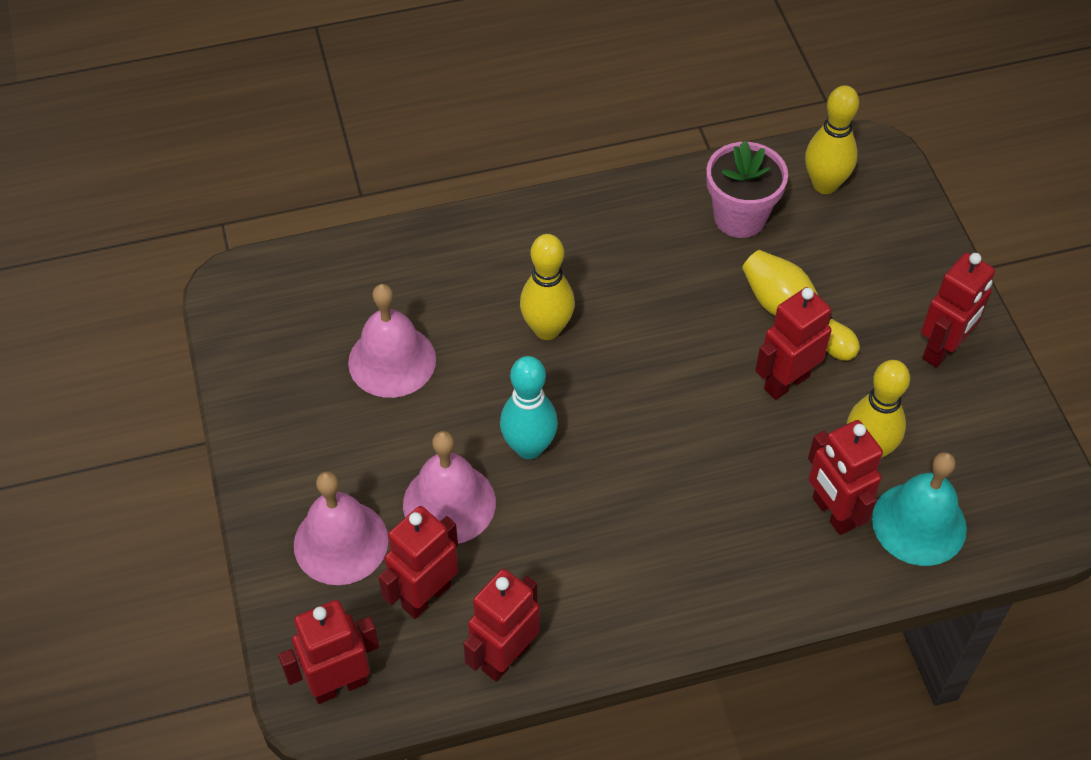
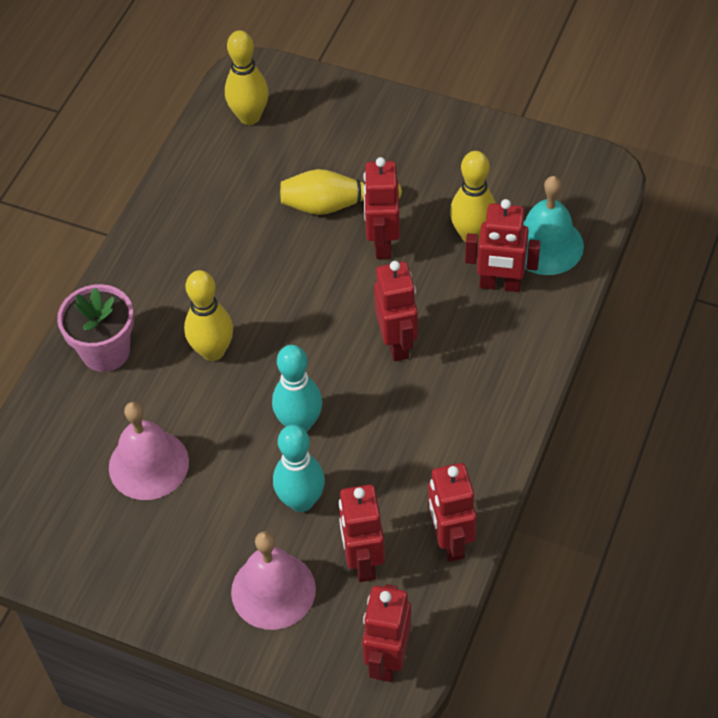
camera: 50 degrees left, 0 degrees up
pink bell [403,431,496,544] -> turquoise bowling pin [273,425,325,512]
pink flower pot [706,141,788,238] -> pink flower pot moved to [57,284,134,372]
red robot [921,252,995,368] -> red robot moved to [374,261,418,361]

